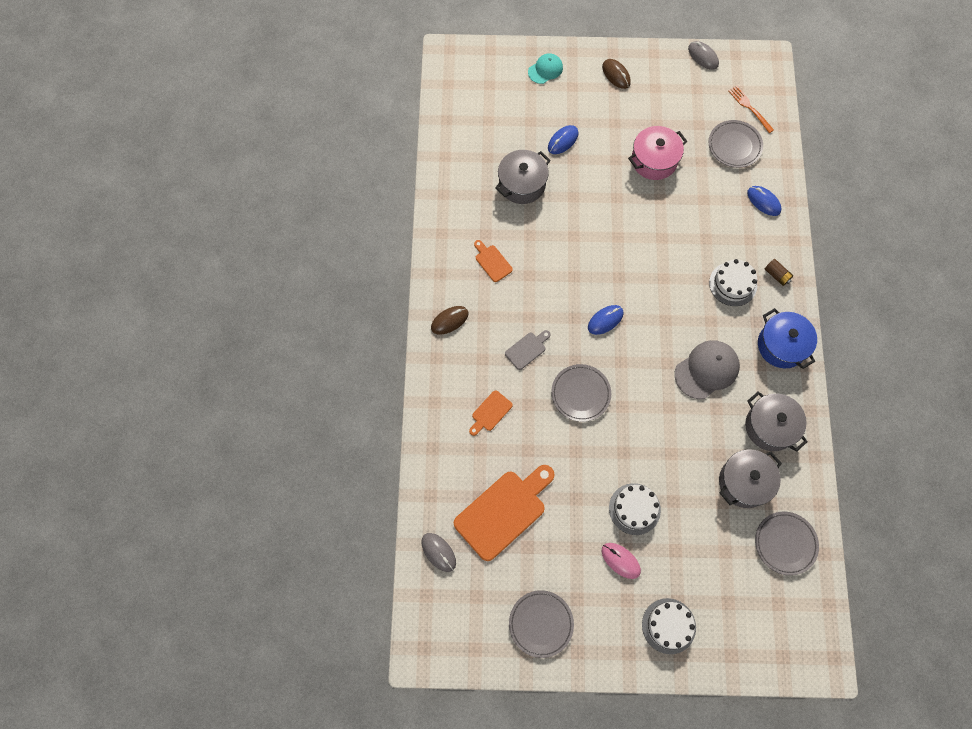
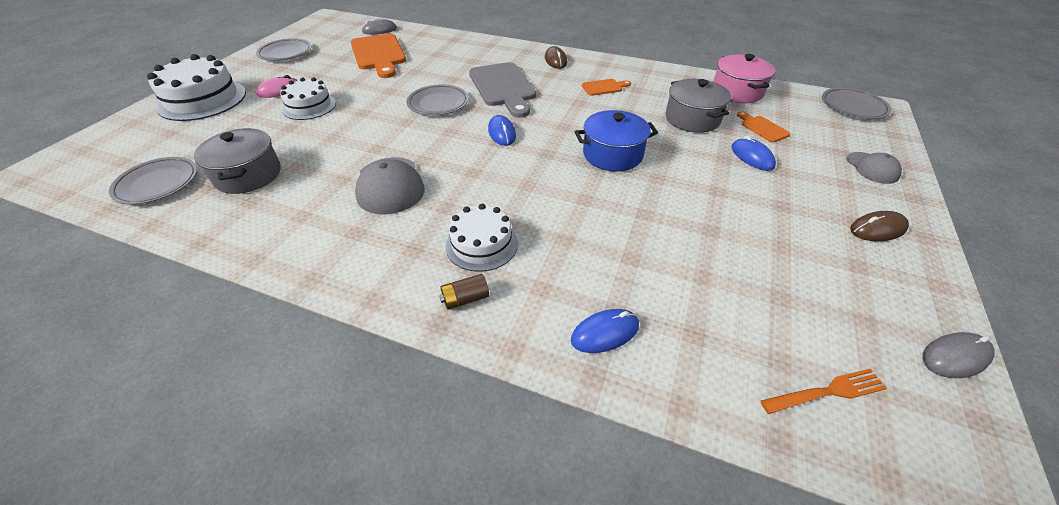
camera: 110 degrees right, 25 degrees down
orange cutting board [469,390,512,436] -> orange cutting board moved to [737,111,790,143]
grey cutting board [505,330,551,370] -> grey cutting board [469,62,536,118], size x2.12
turquoise cap [528,53,563,84] -> grey cap [846,152,902,184]
pink pot [628,126,687,180] -> pink pot moved to [713,54,775,103]
white cake [642,598,696,654] -> white cake [147,54,246,121], size x1.59
grey plate [709,120,763,168] -> grey plate moved to [822,88,891,119]
grey pot [745,392,808,452] -> none
blue pot [758,308,817,369] -> blue pot moved to [575,110,658,171]

